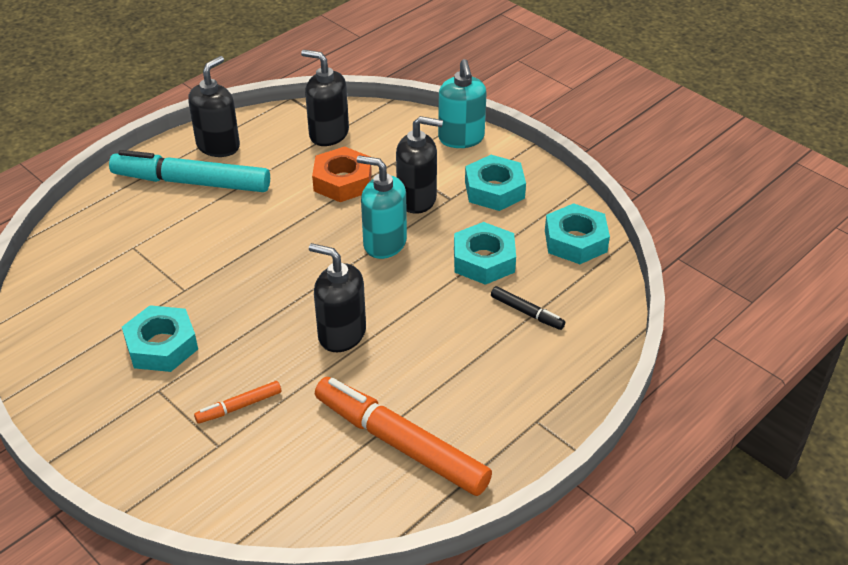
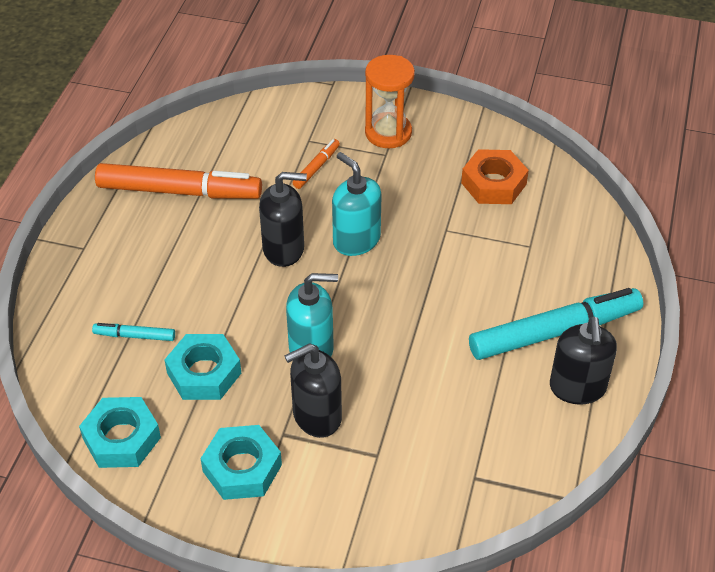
camera: 150 degrees right, 5 degrees up
turquoise nut [122,305,198,372] -> none
black soap dispenser [301,50,349,146] -> none
orange nut [312,146,372,202] -> orange nut moved to [461,149,529,204]
turquoise soap dispenser [438,59,487,148] -> turquoise soap dispenser moved to [332,152,381,256]
black marker [491,286,565,330] -> turquoise marker [92,323,175,341]
none -> orange hourglass [365,55,415,148]

